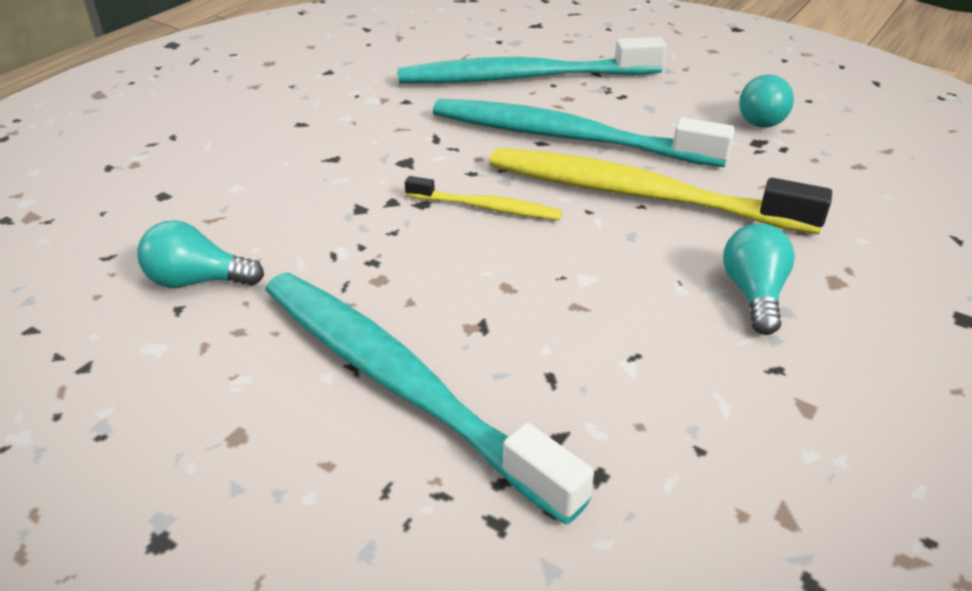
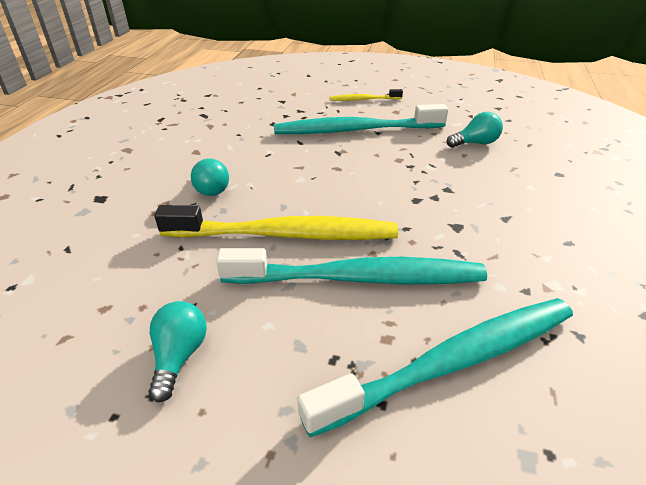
camera: 160 degrees right, 0 degrees up
turquoise toothbrush [265,273,594,525] -> turquoise toothbrush turned 150 degrees clockwise [274,104,448,134]
yellow toothbrush [405,176,562,220] -> yellow toothbrush moved to [330,89,403,101]

